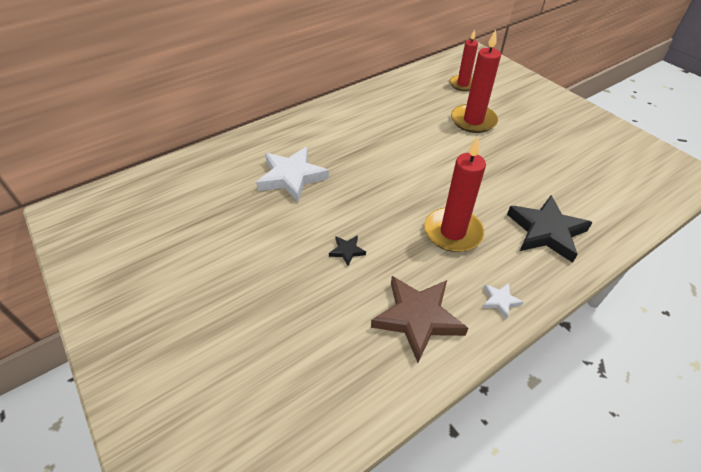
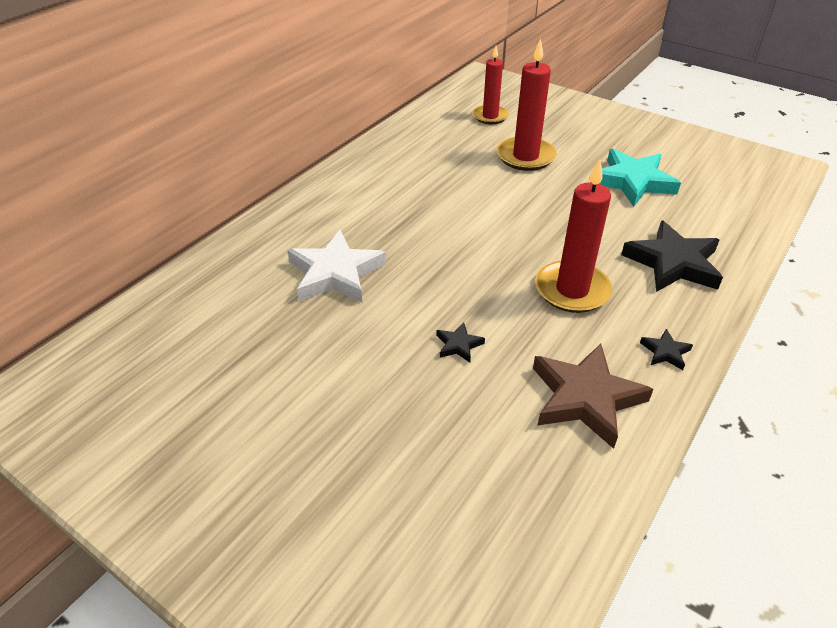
camera: 20 degrees left, 5 degrees down
white star [482,283,524,320] -> black star [640,329,693,370]
none -> turquoise star [590,149,681,207]

